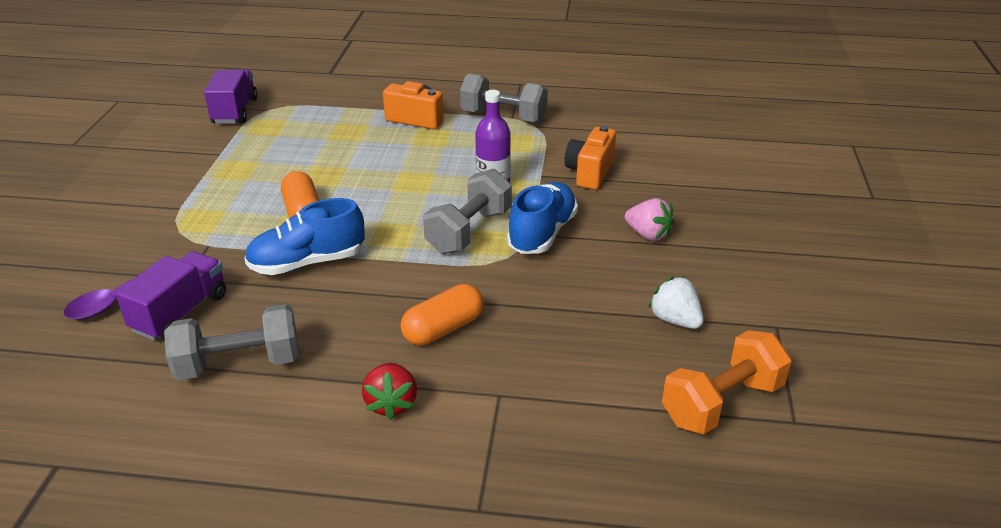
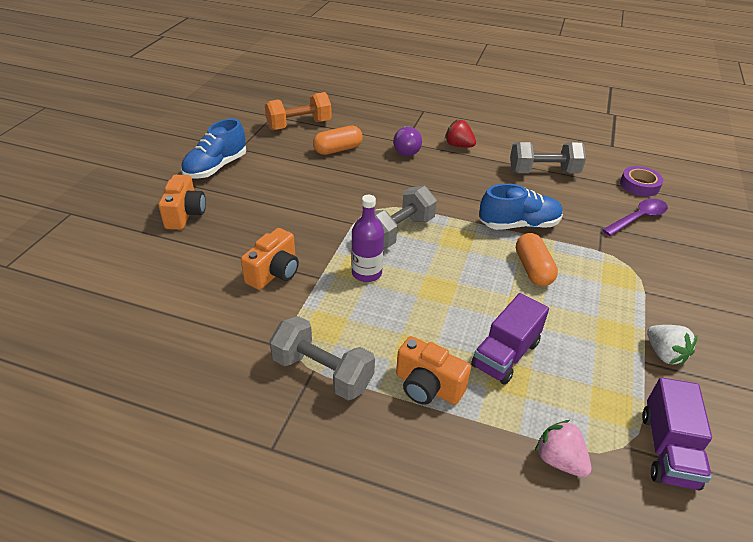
camera: 170 degrees left, 5 degrees up
purple truck [116,251,226,341] -> purple truck moved to [471,293,549,385]
red strawberry [362,363,417,420] -> red strawberry turned 60 degrees counterclockwise [445,119,476,147]
orange capsule [401,284,484,346] -> orange capsule moved to [313,126,363,155]
blue shoe [507,182,578,254] -> blue shoe moved to [181,119,246,178]
pink strawberry [625,198,674,241] -> pink strawberry moved to [535,420,591,477]
white strawberry [648,276,704,329] -> white strawberry moved to [647,325,697,366]
none -> orange camera [159,175,206,230]
none -> purple light bulb [393,126,422,156]
none -> purple tape [620,166,663,196]

